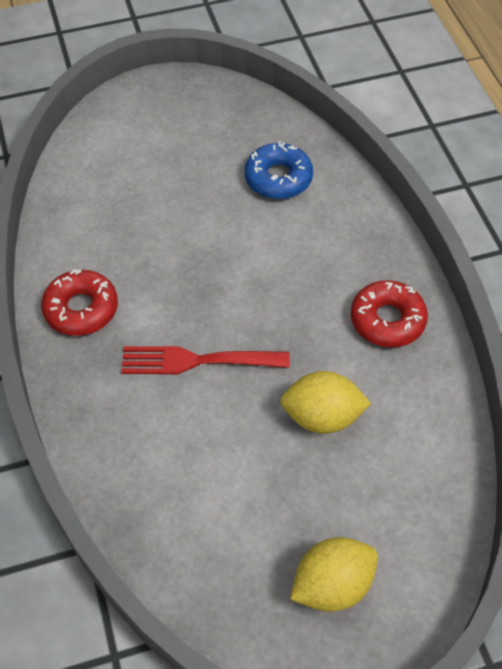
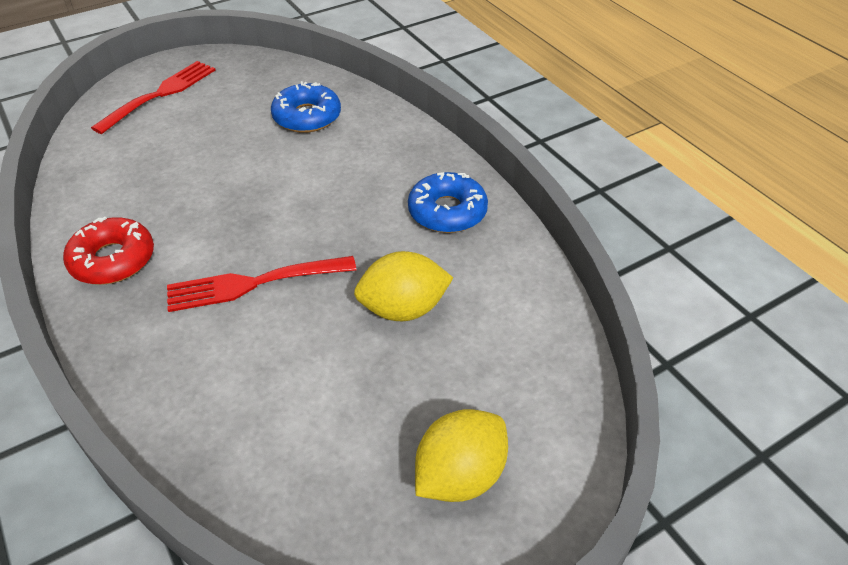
camera: 15 degrees left, 10 degrees down
red donut [351,280,428,347] -> blue donut [408,172,488,233]
none -> red fork [91,61,215,134]

